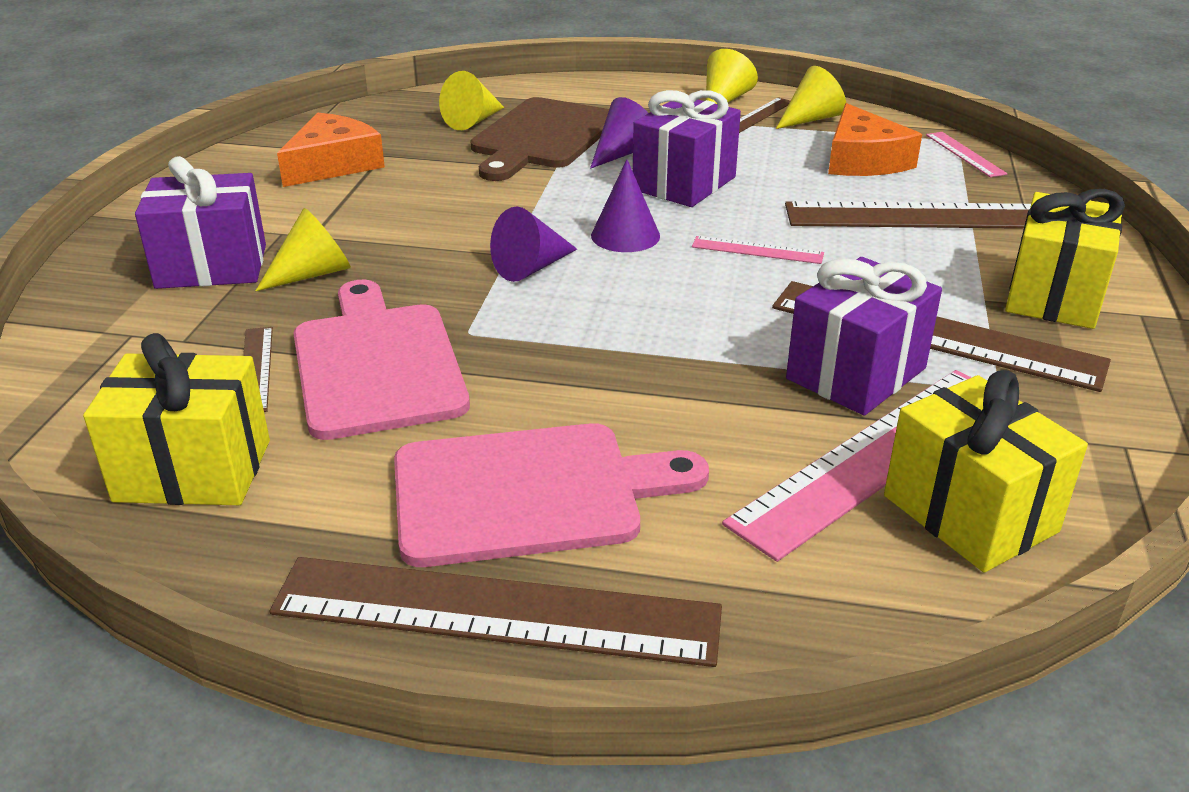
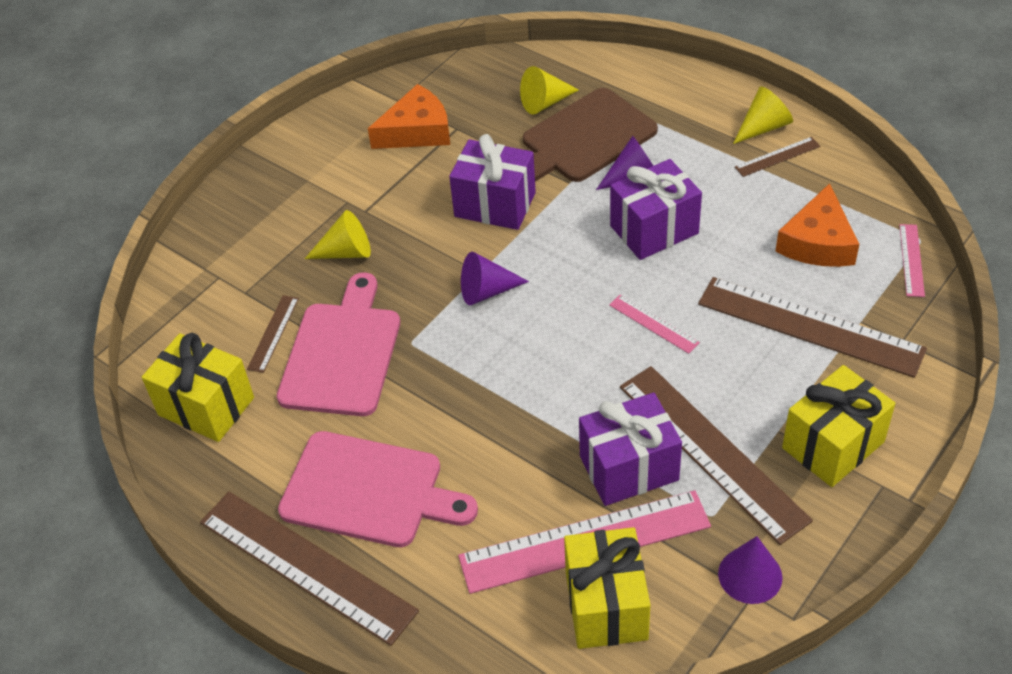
camera: 30 degrees right, 15 degrees up
purple gift [135,156,266,289] -> purple gift moved to [449,134,536,230]
purple cone [591,159,660,252] -> purple cone moved to [718,536,783,604]
yellow cone [776,66,846,129] -> none

